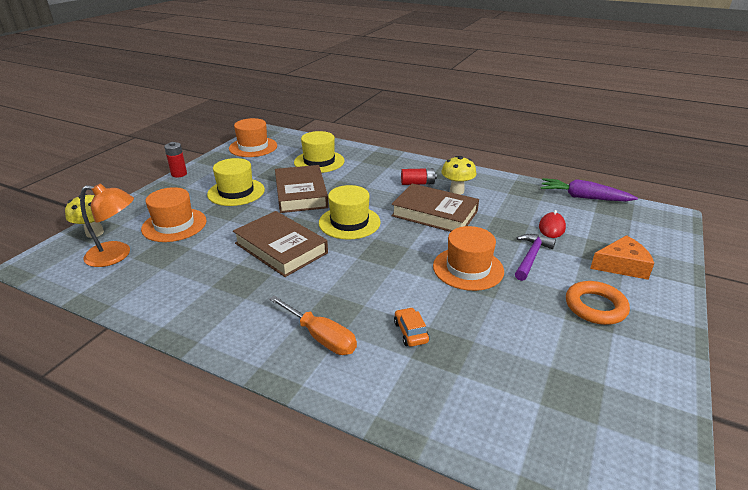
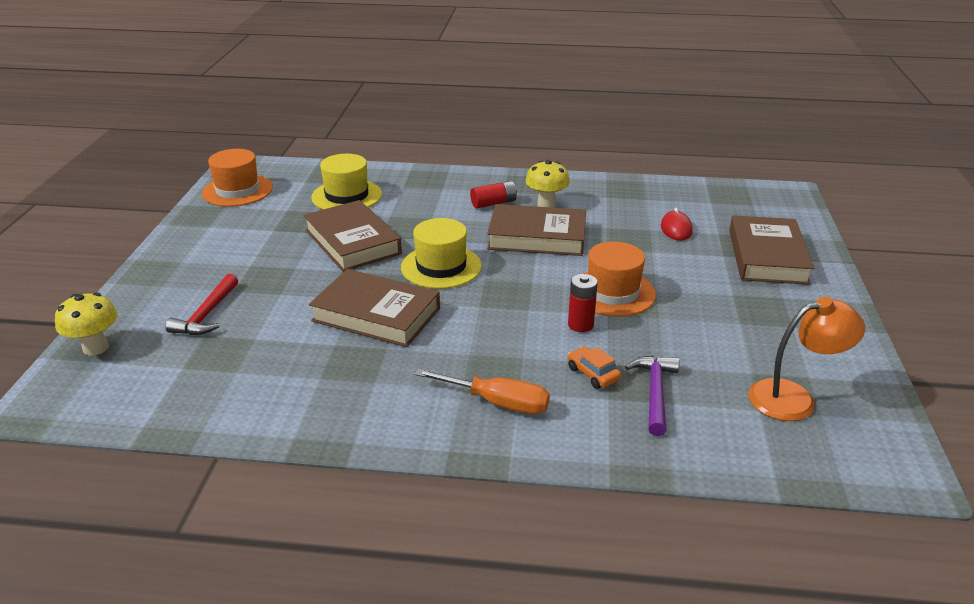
camera: 20 degrees left, 0 degrees up
orange lamp [80,183,134,267] -> orange lamp moved to [748,297,865,421]
orange hat [141,187,207,242] -> red hammer [165,274,238,335]
red battery [164,142,187,177] -> red battery moved to [568,274,598,332]
yellow hat [207,158,265,206] -> none
purple hammer [515,234,556,281] -> purple hammer moved to [625,356,679,436]
purple carrot [541,178,638,201] -> none
orange ring [566,281,630,325] -> none
orange cheese [590,235,654,280] -> brown book [729,215,814,285]

